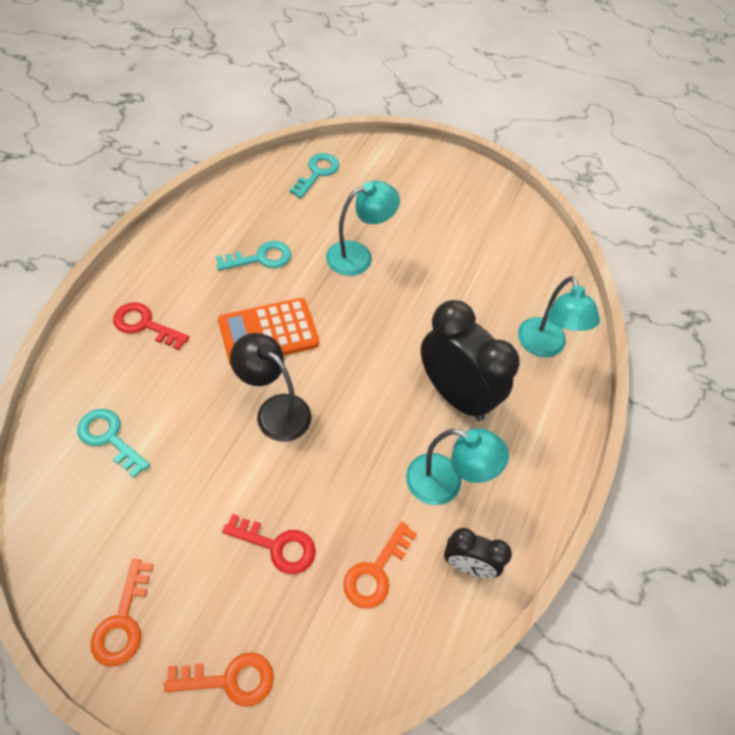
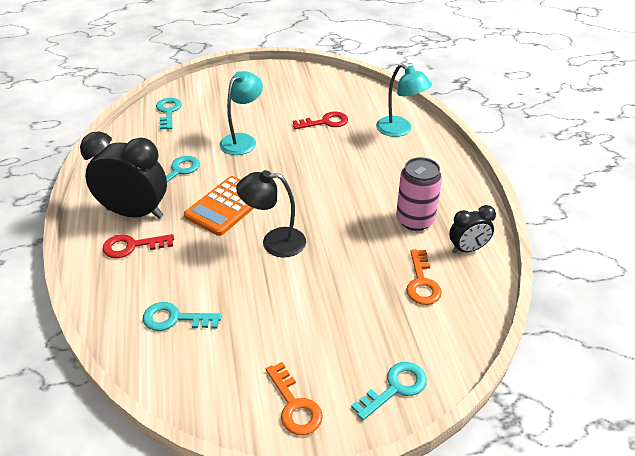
camera: 30 degrees left, 15 degrees down
orange key [164,652,274,707] -> turquoise key [351,362,427,420]
red key [222,514,316,574] -> red key moved to [293,112,348,129]
turquoise lamp [406,428,509,505] -> pink can [396,157,442,231]
black clock [421,300,520,421] -> black clock moved to [80,131,167,219]

